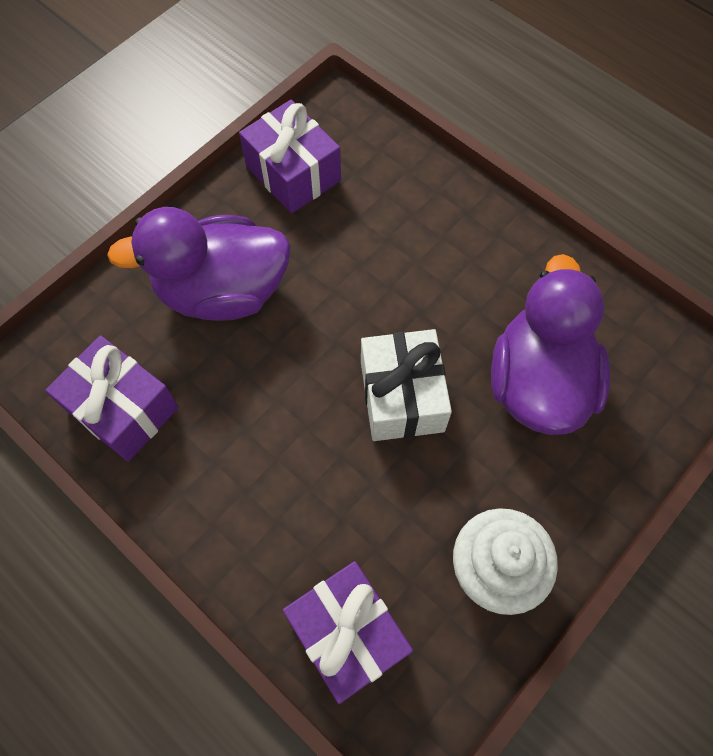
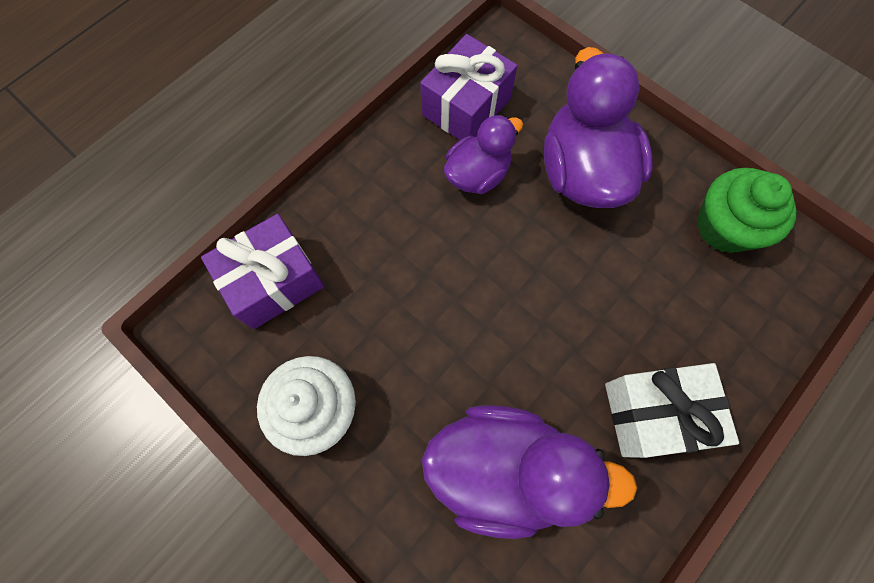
camera: 90 degrees right, 5 degrees up
purple gift [239,100,341,214] -> green cupcake [697,168,797,253]
white gift [361,329,452,441] -> white gift moved to [605,363,739,458]
none -> purple duck [444,114,523,194]

